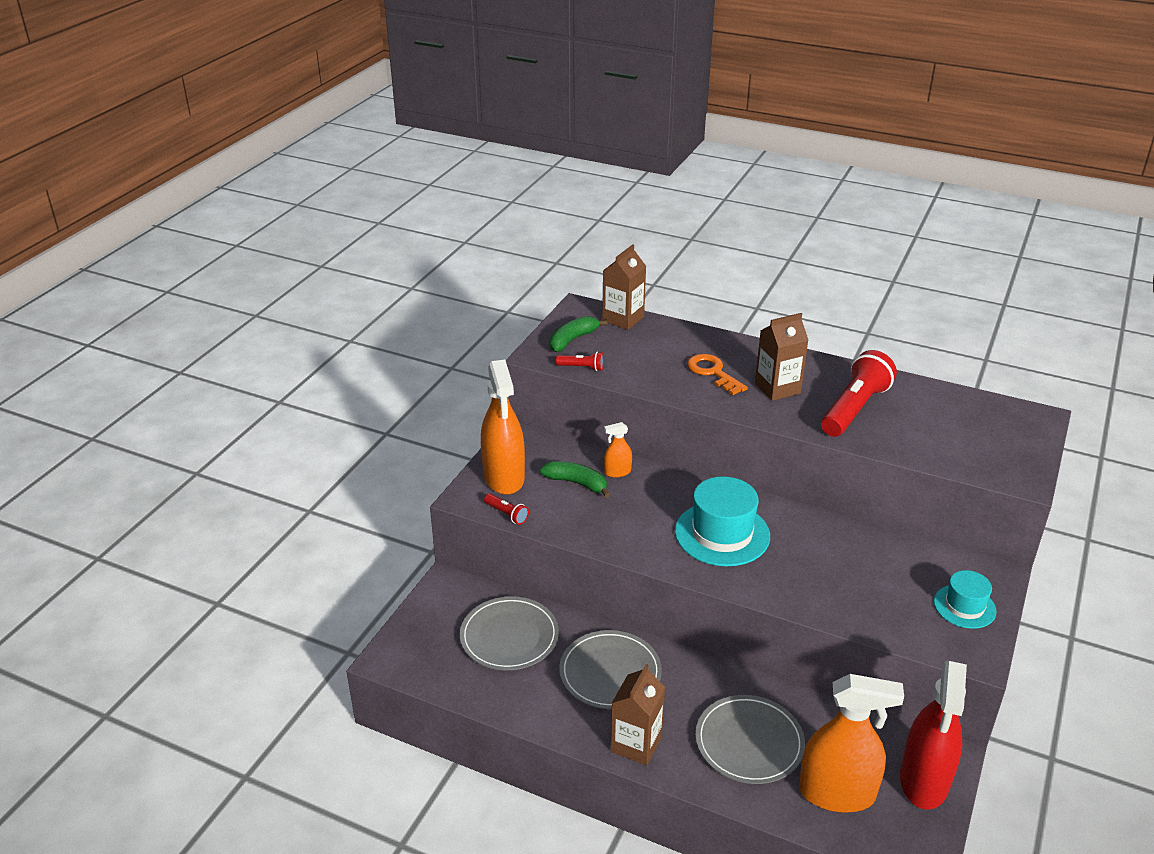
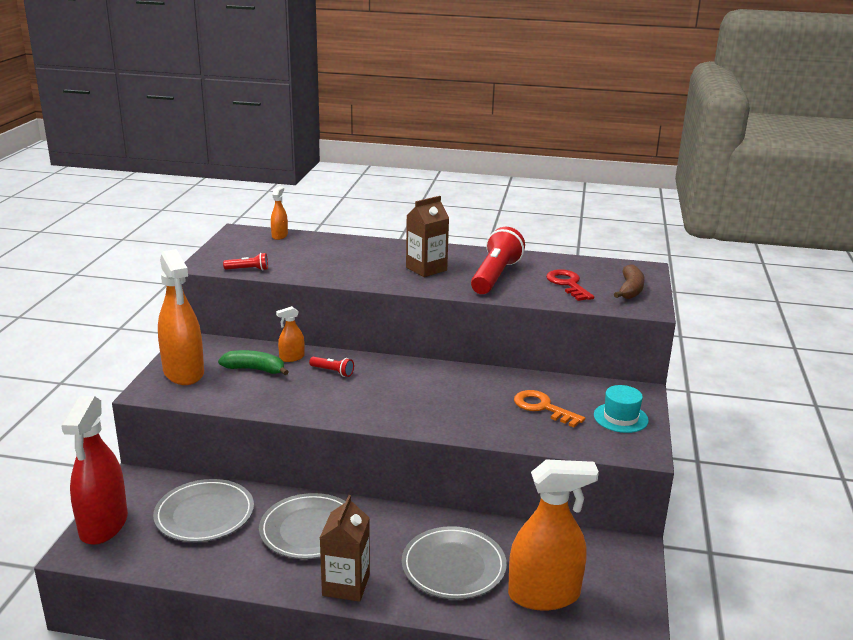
camera: 15 degrees left, 10 degrees down
red flashlight [484,494,529,525] -> red flashlight moved to [309,356,354,377]
green banana [550,316,607,352] -> none
brown carton [602,244,646,330] -> orange spray bottle [271,186,288,240]
turquoise hat [675,476,770,566] -> none
orange key [687,354,748,395] -> orange key moved to [514,390,585,427]
red spray bottle [900,660,967,810] -> red spray bottle moved to [61,396,128,545]
none -> red key [546,269,594,301]
none -> brown banana [614,264,645,299]

